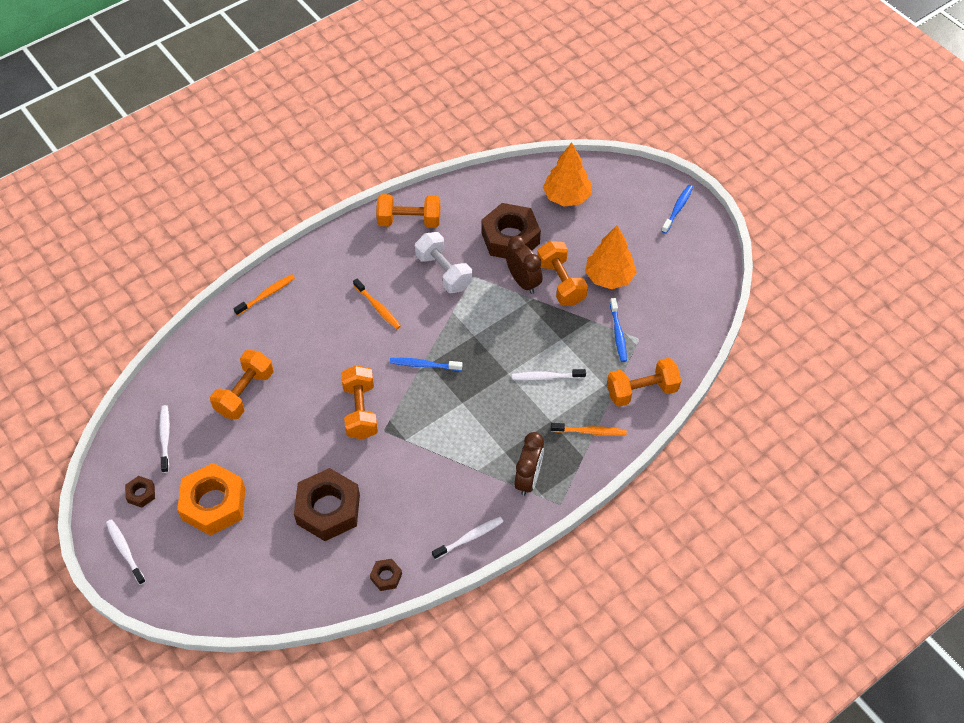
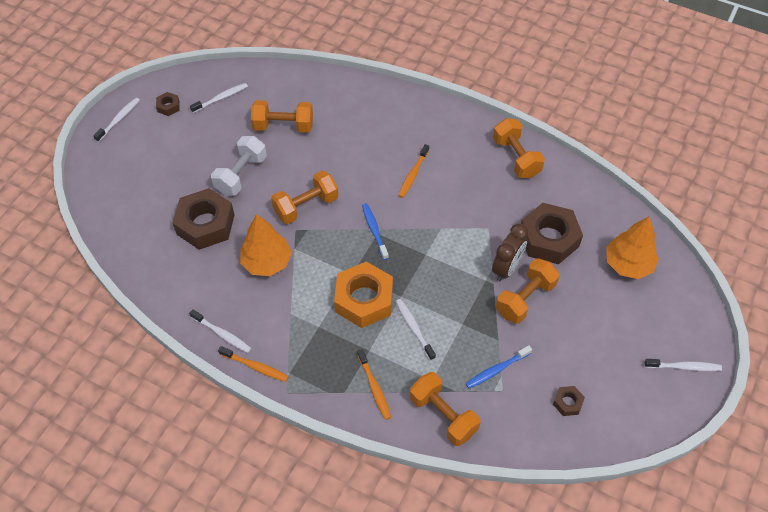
camera: 65 degrees right, 0 degrees up
orange nut [177,463,246,536] -> orange nut moved to [334,262,393,328]
orange toothbrush [233,274,295,316] -> orange toothbrush moved to [218,346,289,382]
brown nut [370,559,402,591] -> brown nut moved to [553,386,585,416]
white dumbbell [415,232,472,293] -> white dumbbell moved to [211,136,267,195]
brown clock [515,432,544,496] -> none
orange tree [585,225,636,289] -> orange tree moved to [240,214,292,276]
blue toothbrush [662,185,693,233] -> white toothbrush [644,359,722,371]

